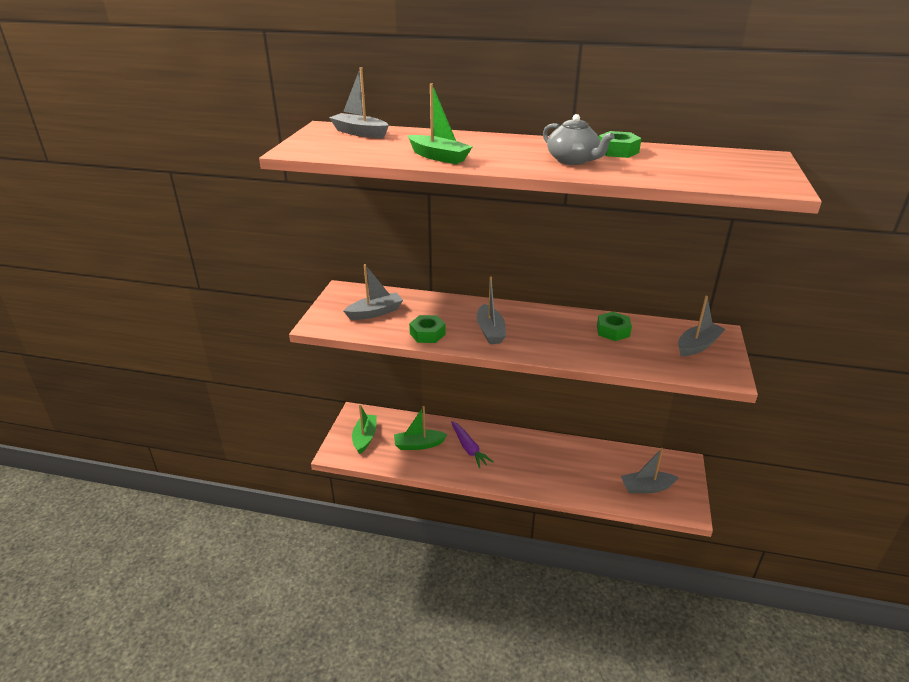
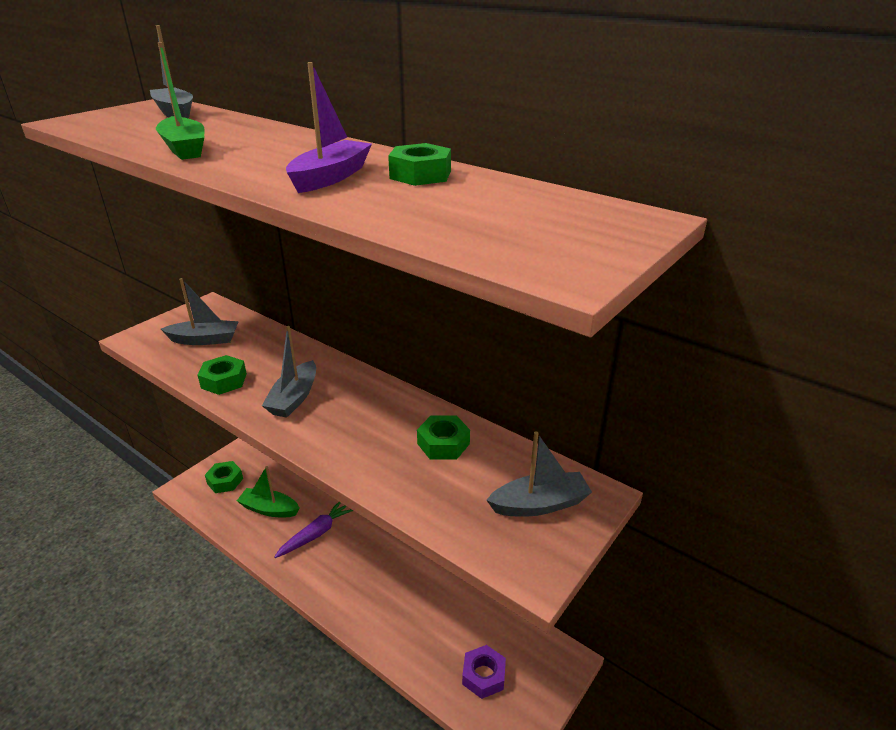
camera: 25 degrees right, 0 degrees up
green boat [352,404,377,454] -> green nut [205,461,243,493]
purple carrot [451,421,494,468] -> purple carrot turned 135 degrees counterclockwise [274,502,353,558]
grey teapot [543,114,615,165] -> purple boat [286,62,372,193]
grey boat [621,448,679,493] -> purple nut [462,645,506,699]

